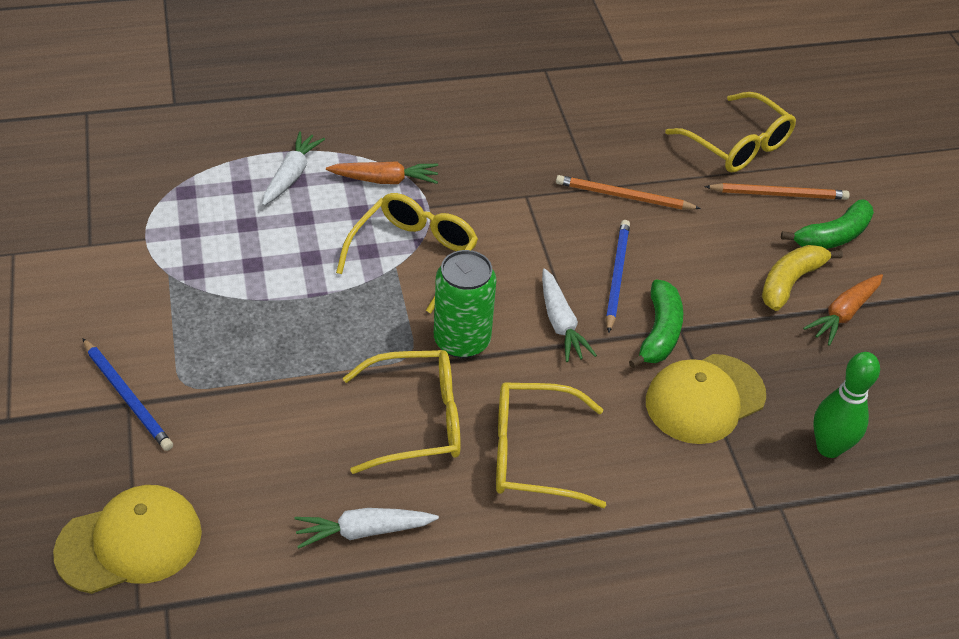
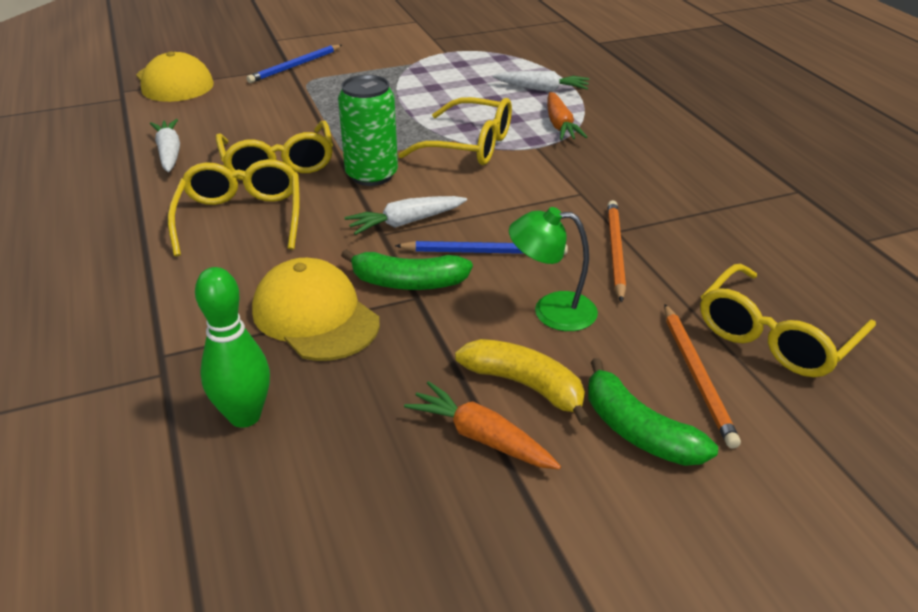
camera: 85 degrees right, 10 degrees down
none -> green lamp [509,207,598,331]

